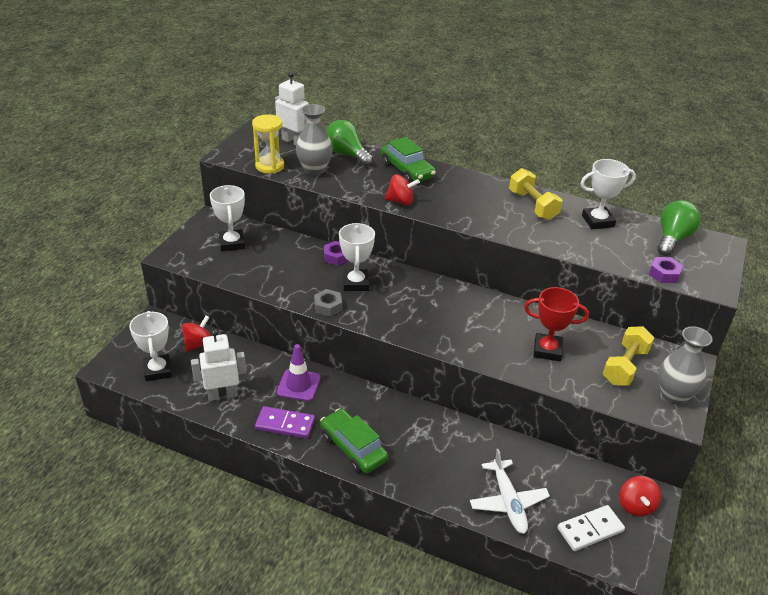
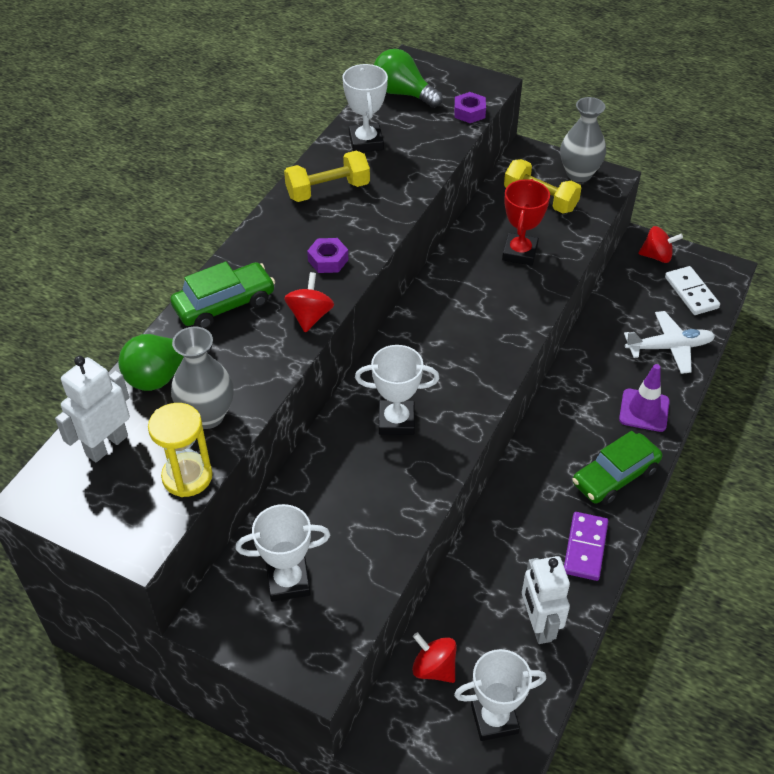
camera: 85 degrees left, 10 degrees up
purple traffic cone [277,344,321,401] -> purple traffic cone moved to [619,364,670,432]
grey nut [314,289,342,316] -> none
purple nut [324,241,348,266] -> purple nut moved to [307,238,348,273]

